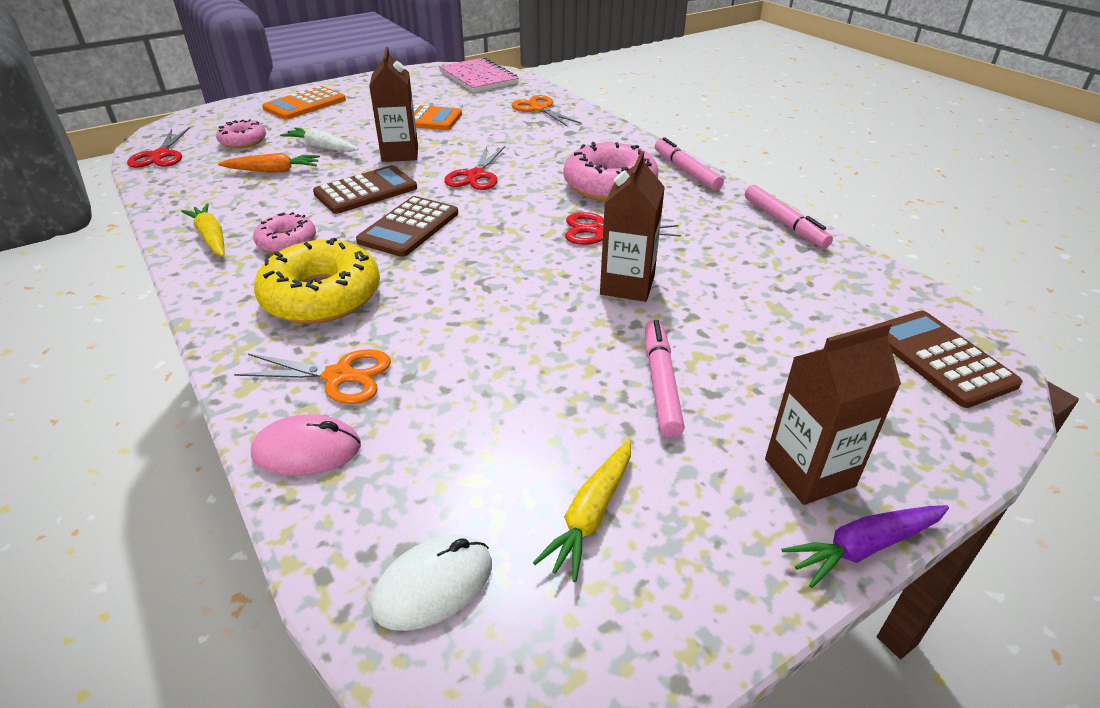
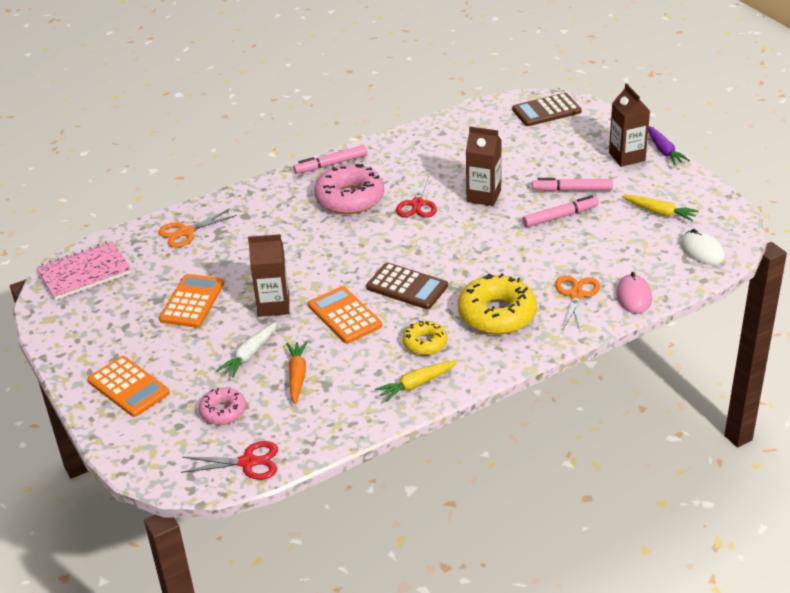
camera: 85 degrees left, 0 degrees up
pink donut [253,212,316,253] -> yellow donut [403,321,448,355]
brown calculator [313,165,417,214] -> orange calculator [308,286,382,344]
red scissors [444,147,505,190] -> none
pink marker [745,185,833,248] -> pink marker moved to [522,195,599,227]

